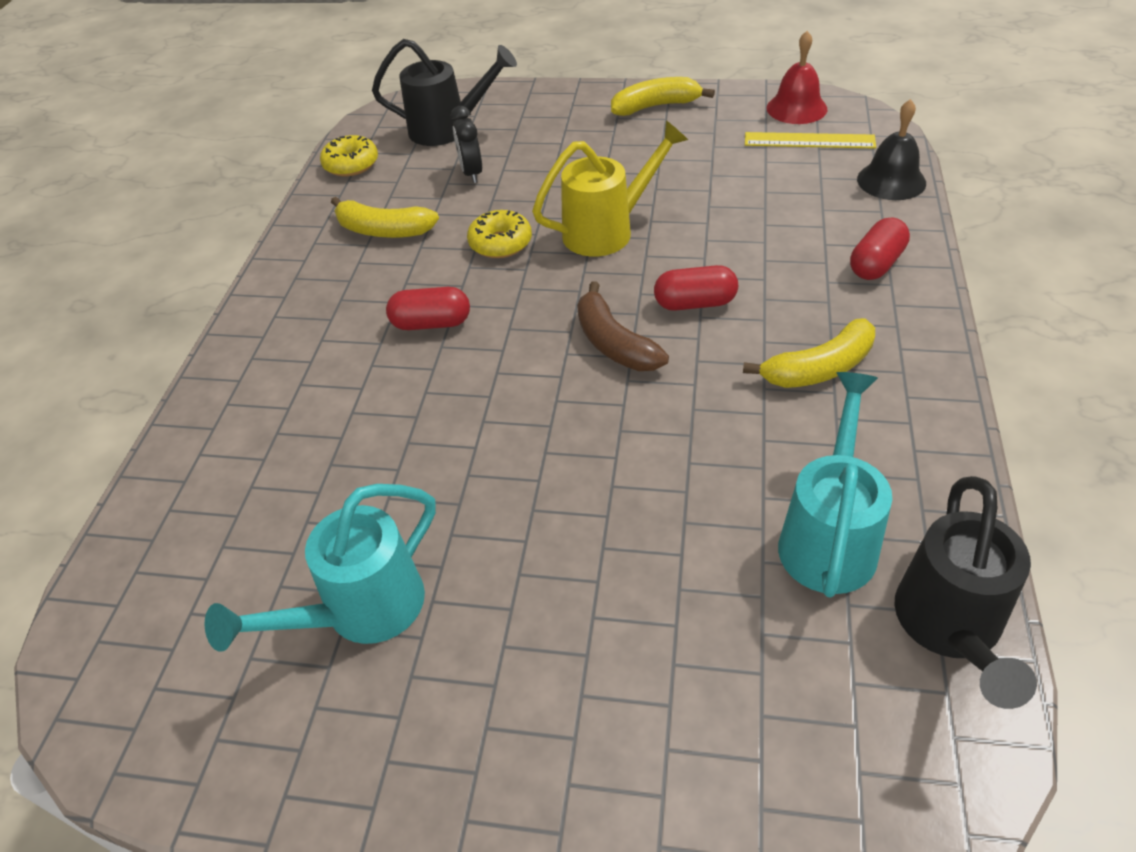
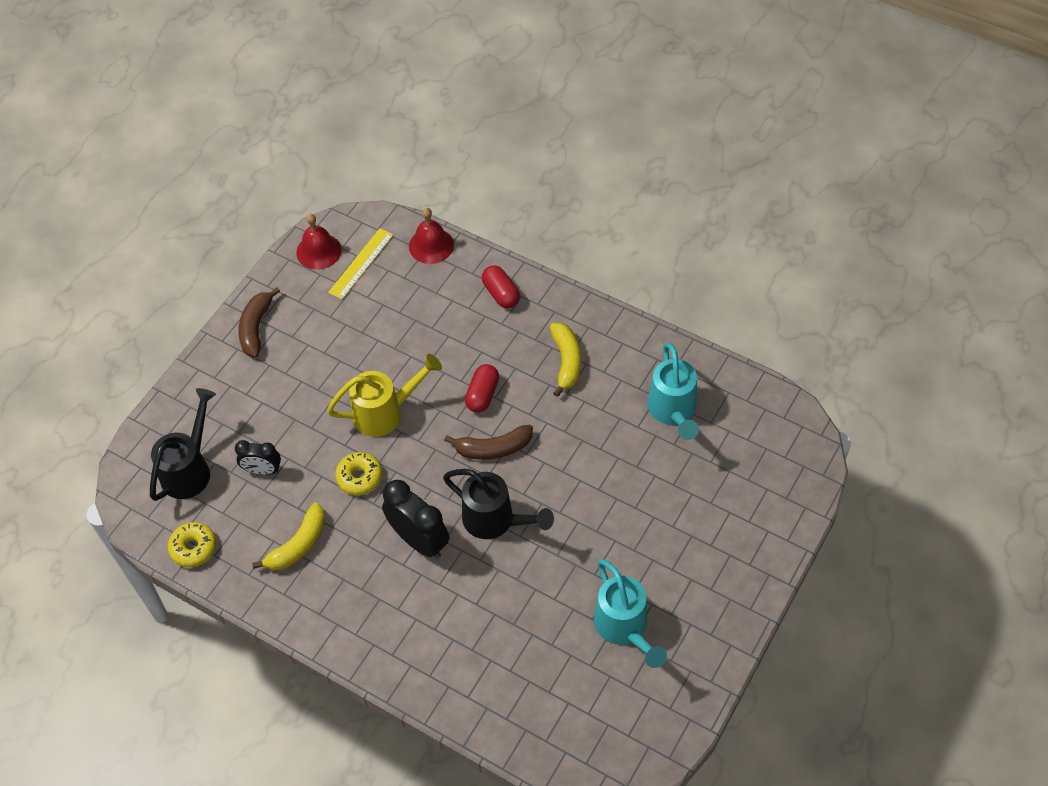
camera: 70 degrees left, 10 degrees up
red capsule [386,287,470,330] -> black clock [382,480,449,558]
yellow watering can [532,121,688,257] -> yellow watering can turned 75 degrees clockwise [327,354,442,437]
yellow banana [611,77,715,116] -> brown banana [238,287,280,357]
turquoise watering can [778,372,892,598] -> turquoise watering can turned 135 degrees counterclockwise [647,343,699,440]
black bell [857,99,926,200] -> red bell [409,208,454,264]
black watering can [894,476,1037,709] -> black watering can moved to [443,469,554,539]

